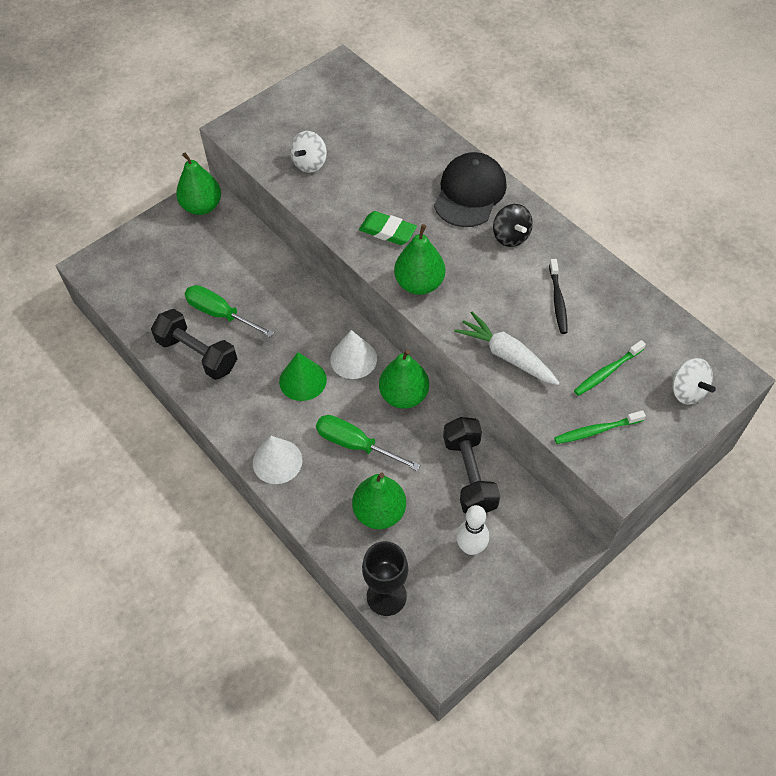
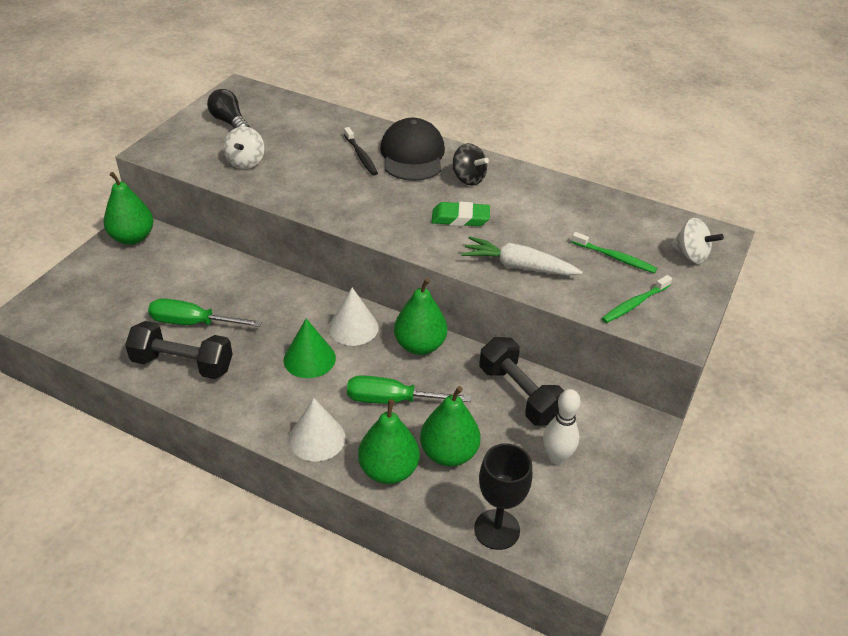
camera: 25 degrees left, 15 degrees down
green eraser [359,211,417,245] -> green eraser moved to [432,202,490,226]
green pear [394,224,445,295] -> green pear moved to [358,399,419,484]
black toothbrush [549,259,568,334] -> black toothbrush moved to [344,127,378,176]
green toothbrush [574,340,646,396] -> green toothbrush turned 90 degrees counterclockwise [572,232,657,273]
none -> black light bulb [207,89,250,129]

